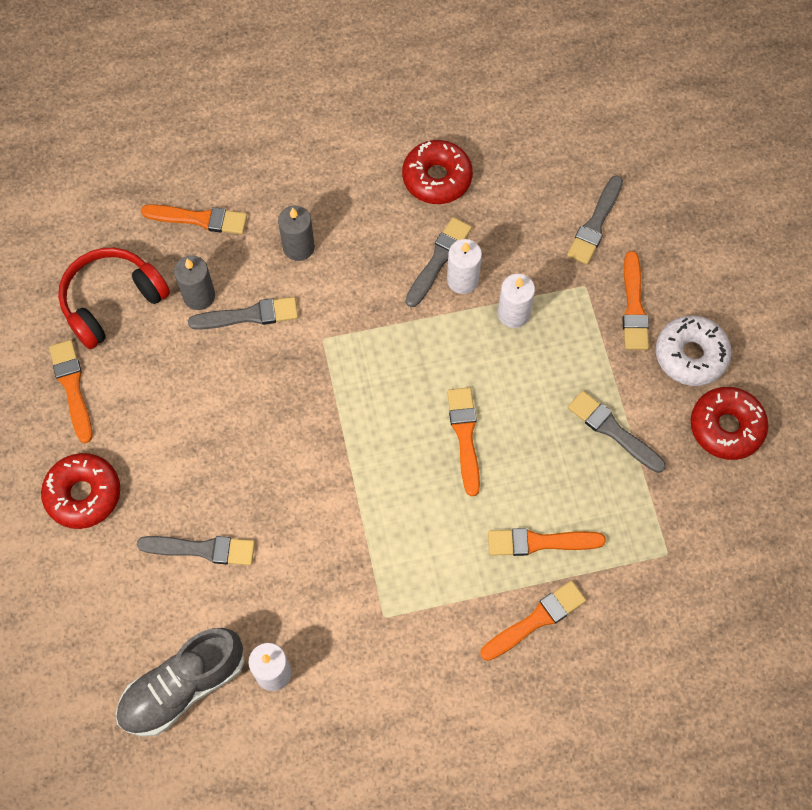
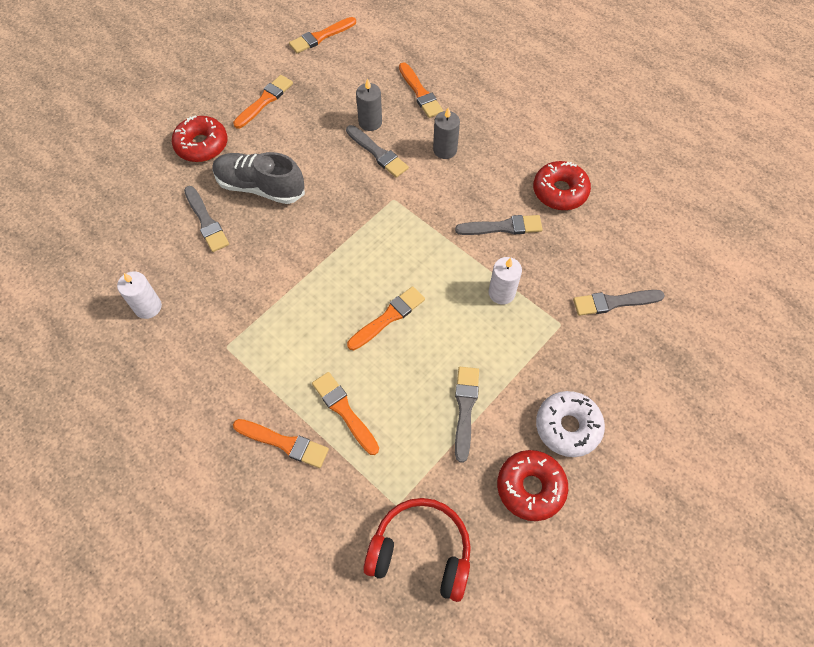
camera: 55 degrees right, 5 degrees down
red headphones [58,248,170,349] -> red headphones moved to [364,498,471,602]
grey shoe [116,628,244,737] -> grey shoe moved to [212,152,305,204]
white candle [447,239,482,294] -> none
orange brush [622,251,649,350] -> orange brush moved to [289,17,356,53]

